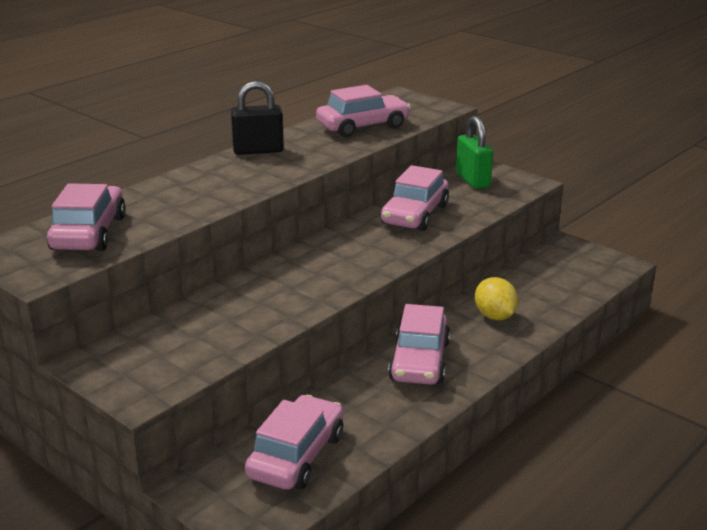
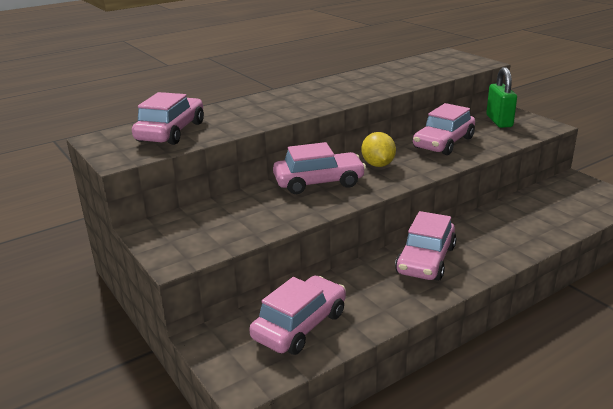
camera: 15 degrees right, 0 degrees up
black padlock [231,81,284,155] -> none
pink car [316,85,411,137] -> pink car moved to [273,142,366,194]
yellow lemon [475,277,519,320] -> yellow lemon moved to [362,132,396,167]

